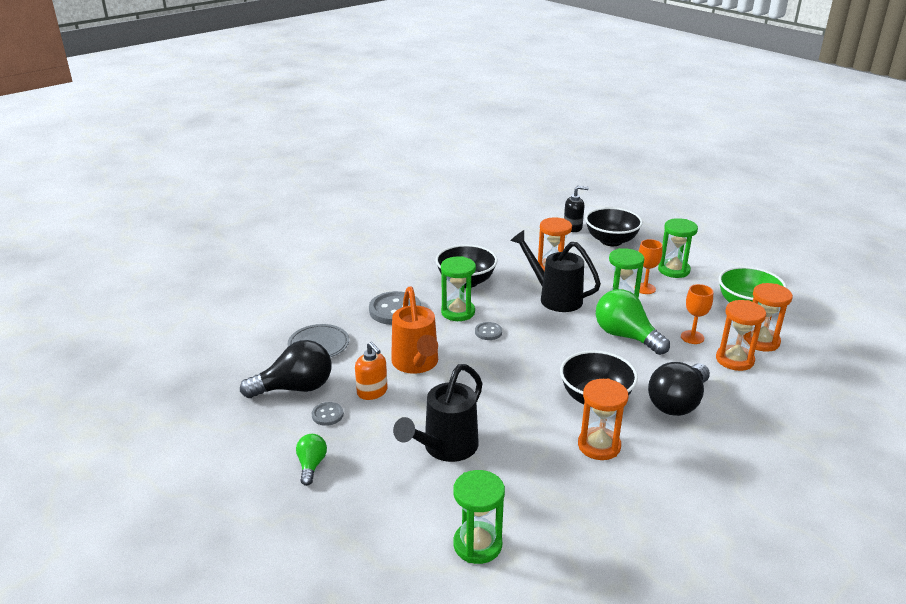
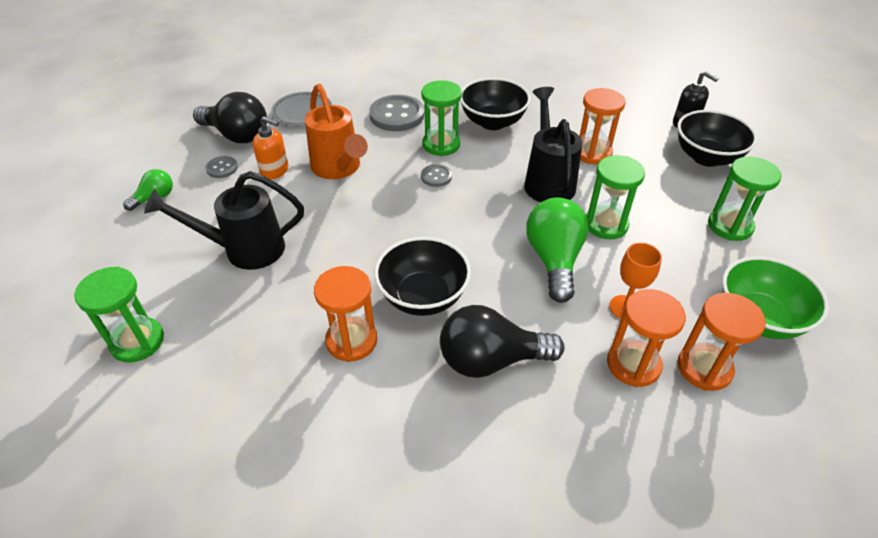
camera: 45 degrees right, 15 degrees up
orange soap dispenser [355,342,388,400] -> orange soap dispenser turned 75 degrees counterclockwise [253,116,289,179]
orange watering can [391,287,438,374] -> orange watering can turned 60 degrees counterclockwise [305,84,368,179]
orange goblet [634,239,663,294] -> none

